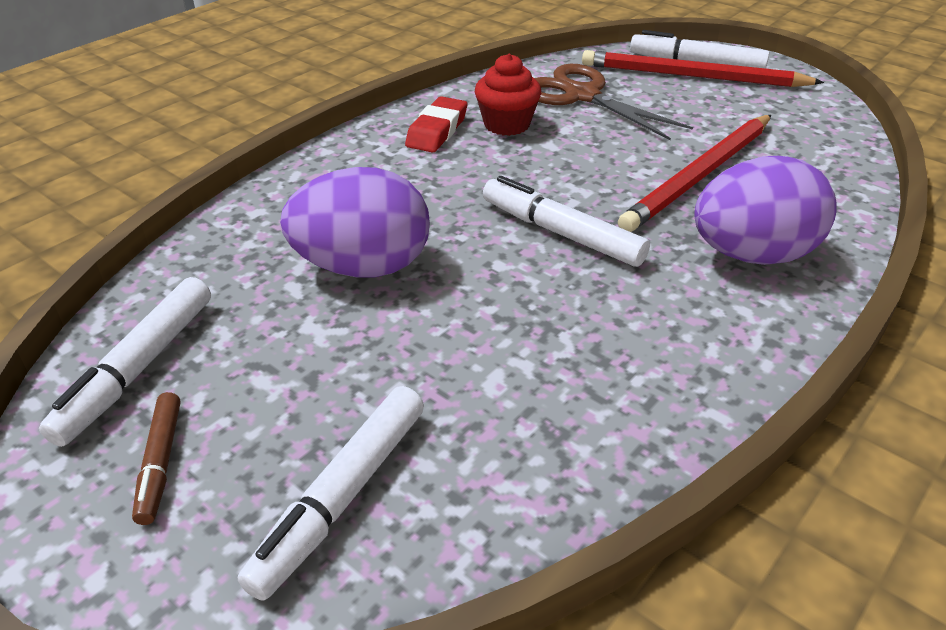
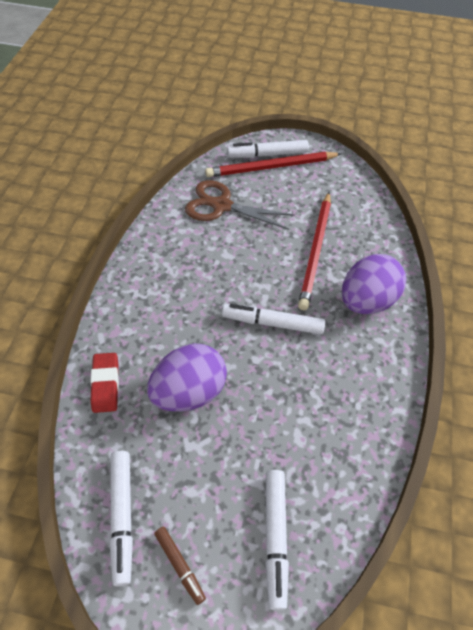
camera: 30 degrees left, 15 degrees up
red eraser [405,96,468,153] -> red eraser moved to [90,353,119,413]
red cupcake [475,54,541,136] -> none

